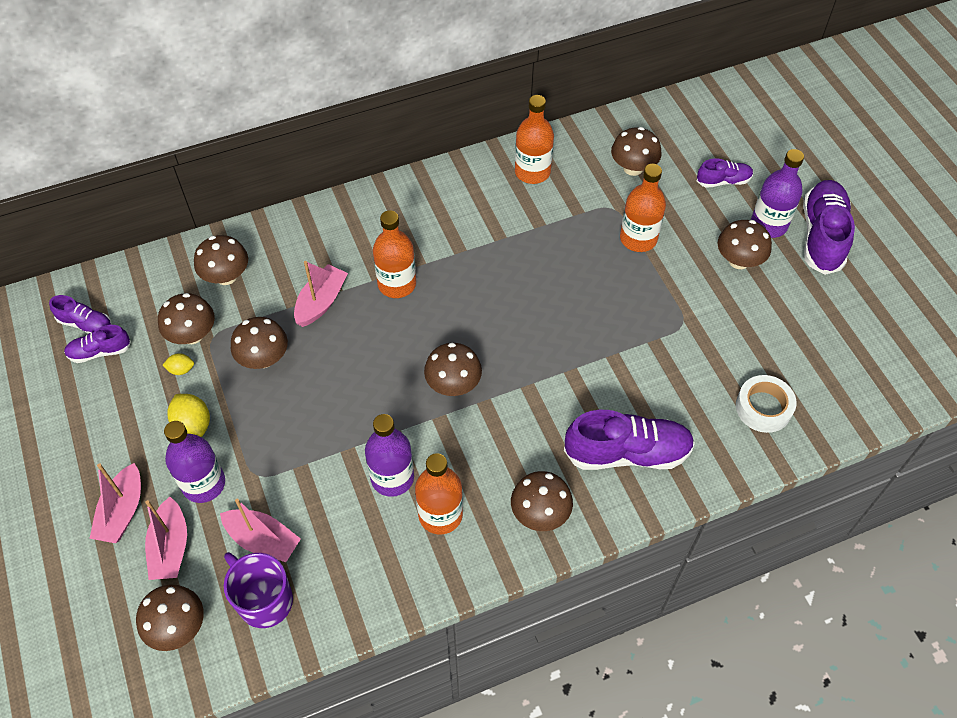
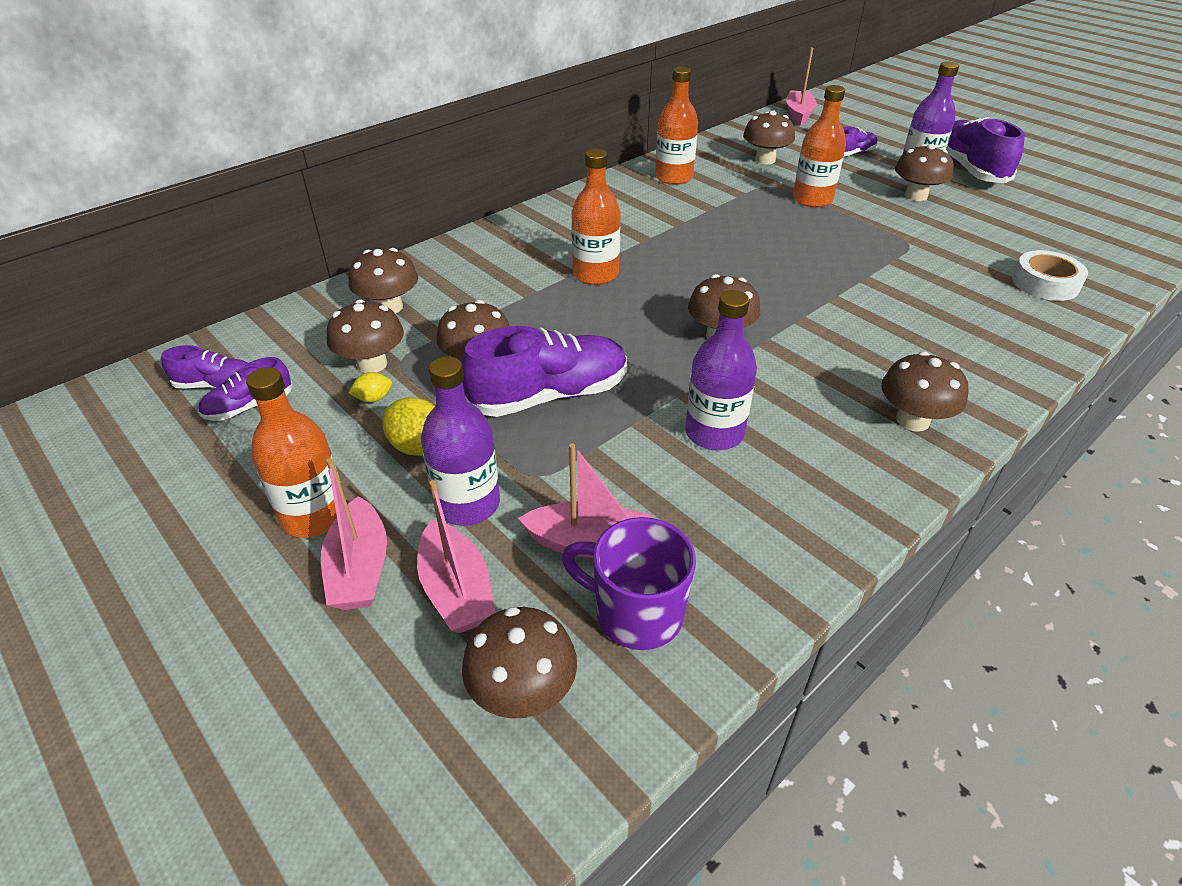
camera: 20 degrees left, 15 degrees down
pink boat [294,261,348,327] -> pink boat moved to [786,48,817,126]
orange bottle [415,453,463,535] -> orange bottle moved to [246,367,341,538]
purple shoe [564,410,695,470] -> purple shoe moved to [461,326,627,417]

